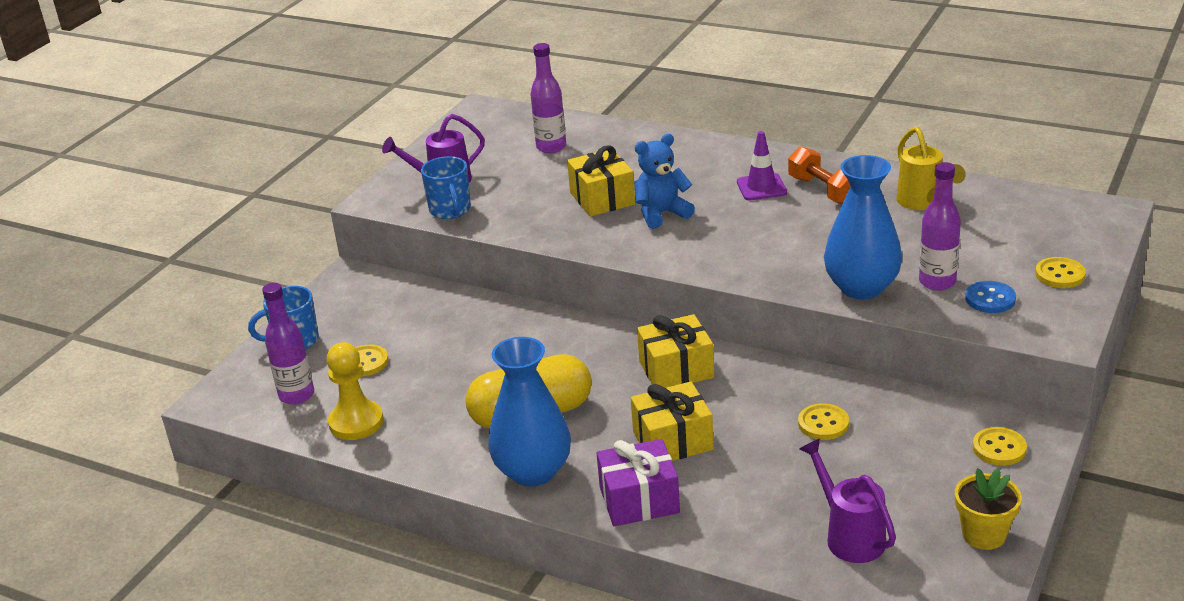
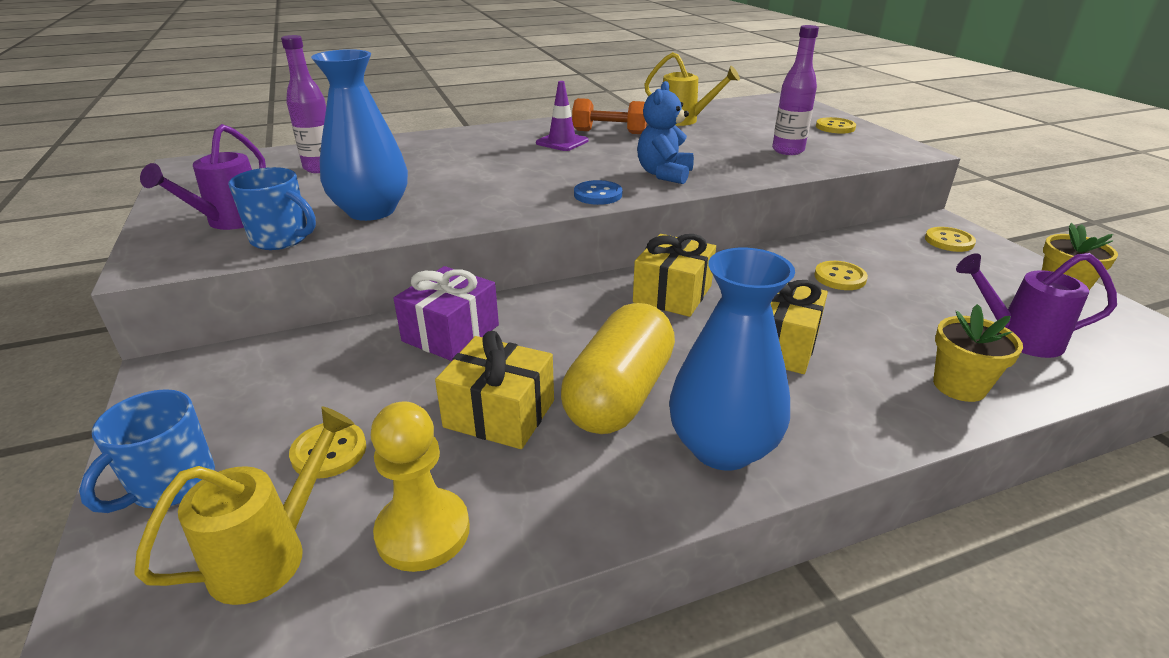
camera: 50 degrees left, 0 degrees up
purple bottle [262,283,314,405] -> yellow watering can [134,406,354,605]
yellow gift [567,145,635,217] -> yellow gift moved to [435,331,554,449]
purple gift [597,439,680,526] -> purple gift moved to [393,266,499,361]
blue teddy bear [634,134,695,229] -> blue teddy bear moved to [637,81,694,184]
blue vase [824,155,902,299] -> blue vase moved to [311,49,408,221]
blue button [965,281,1016,313] -> blue button moved to [574,180,622,205]
none -> yellow flower pot [933,304,1023,402]

